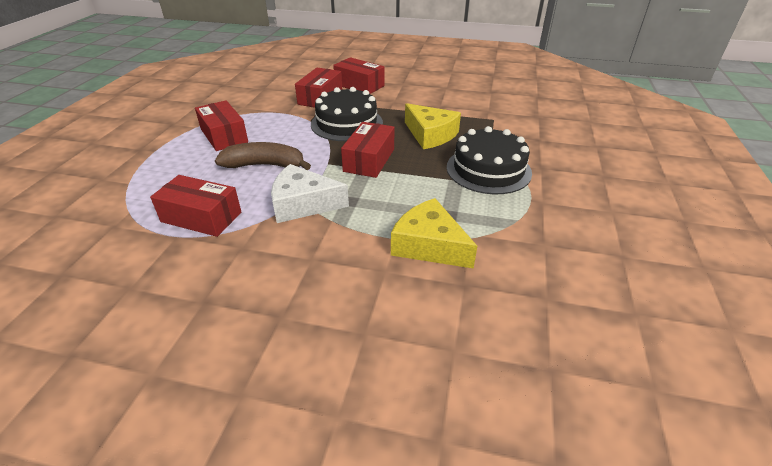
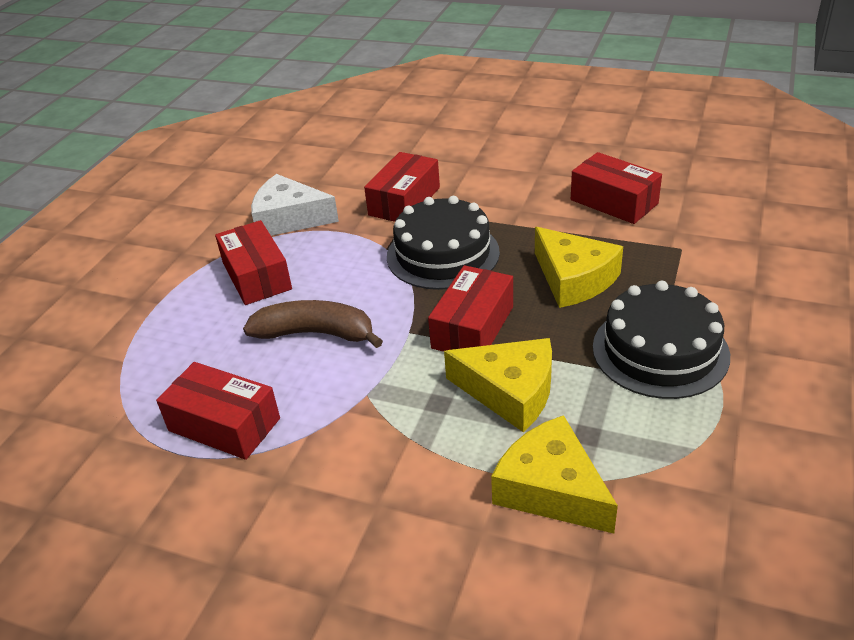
camera: 10 degrees right, 0 degrees up
white cheese [271,164,349,223] -> white cheese moved to [251,174,339,236]
red box [333,57,385,94] -> red box moved to [571,152,662,224]
none -> yellow cheese [444,338,552,432]

